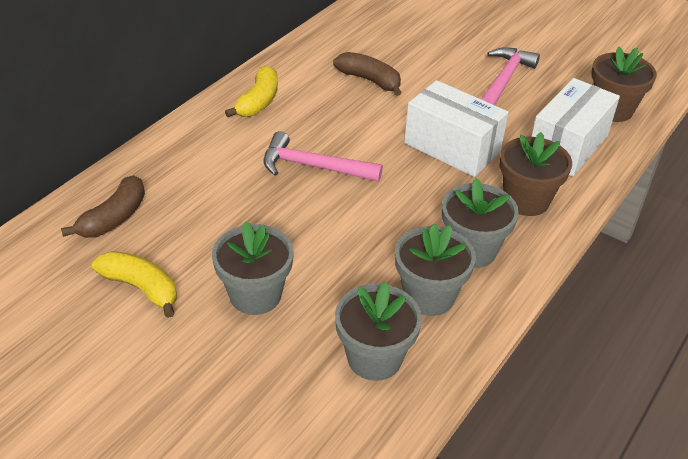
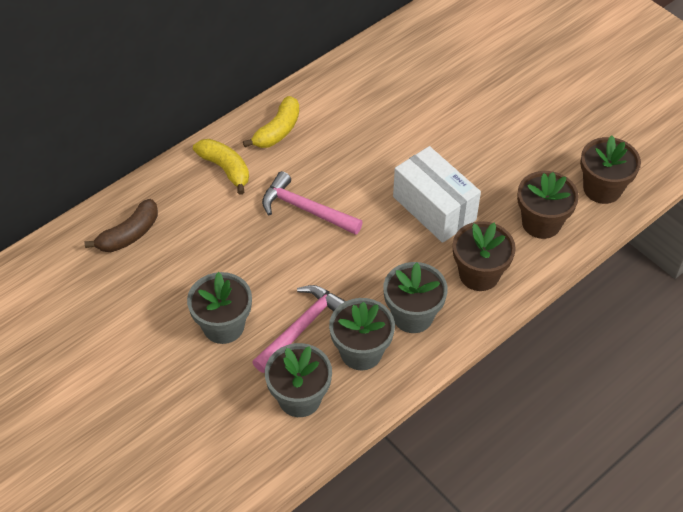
camera: 15 degrees right, 10 degrees up
yellow banana [92,251,177,318] -> yellow banana moved to [193,139,249,195]
brown banana [333,52,402,96] -> none
pink hammer [481,47,540,105] -> pink hammer moved to [252,285,345,373]
white box [531,78,620,177] -> brown flower pot [517,171,579,239]

